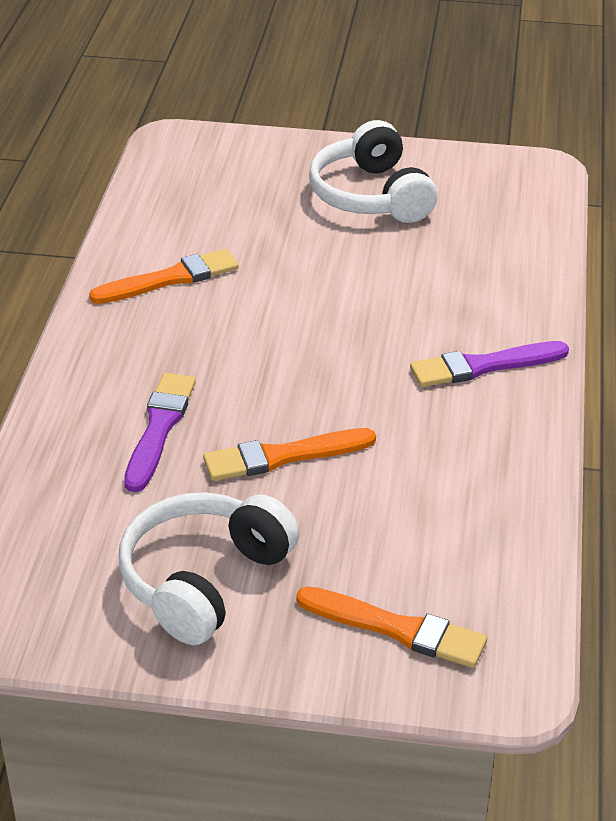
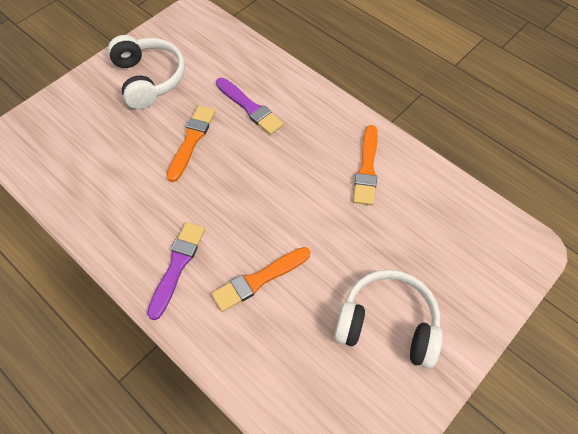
camera: 125 degrees right, 20 degrees up
orange brush [296,586,487,668] -> orange brush moved to [211,247,310,312]

